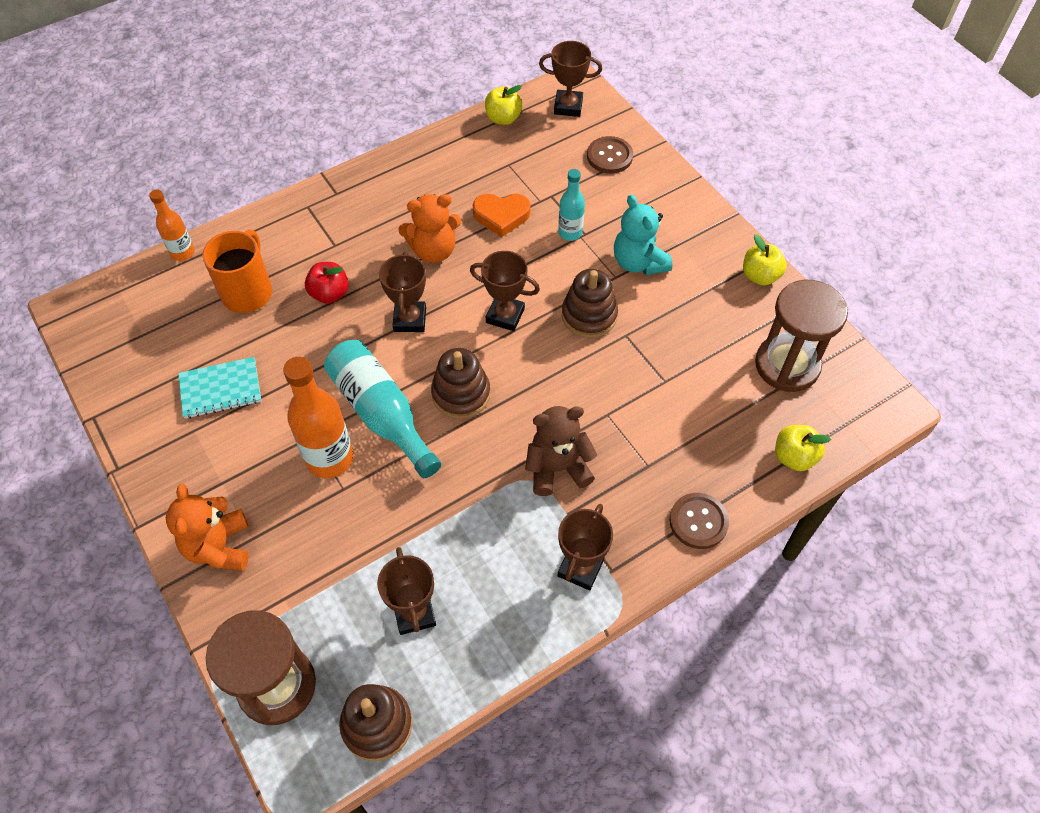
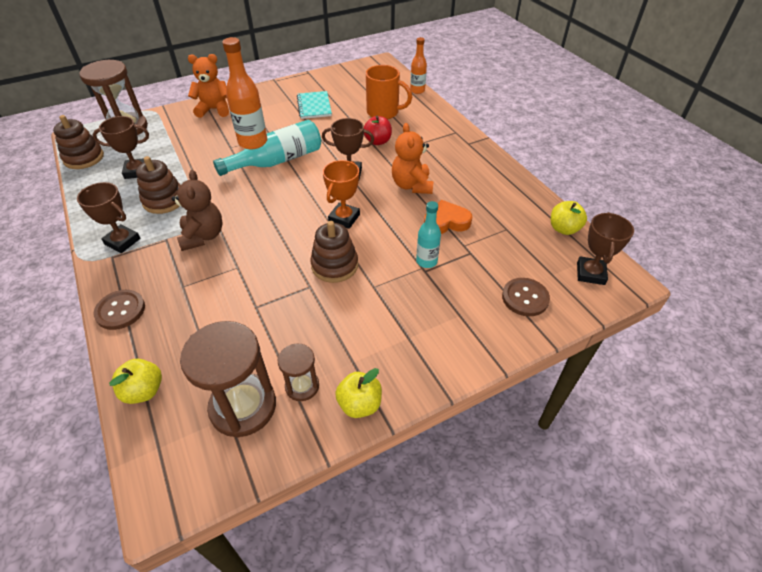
camera: 95 degrees right, 10 degrees down
brown stacking toy [431,348,491,419] -> brown stacking toy moved to [136,156,180,214]
brown trophy [470,251,540,331] -> orange trophy [323,160,360,229]
orange heart [473,194,530,237] -> orange heart turned 75 degrees clockwise [424,200,472,234]
turquoise teddy bear [614,194,672,275] -> none
none -> brown hourglass [278,344,319,401]

